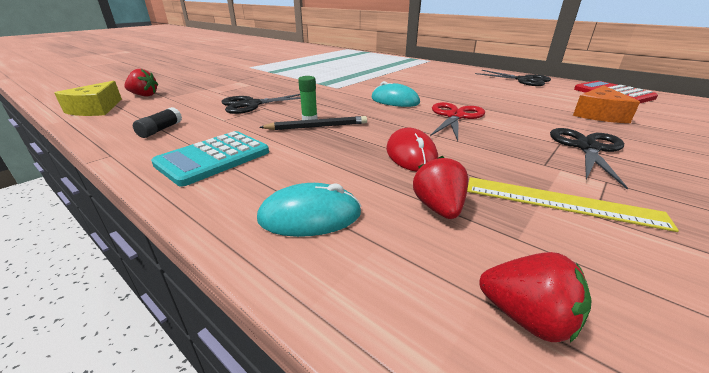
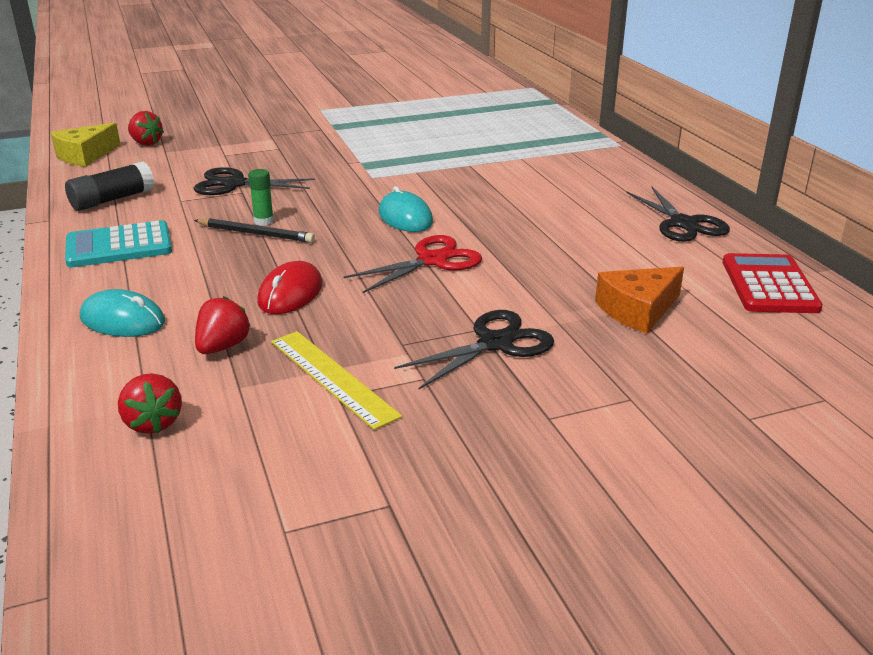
camera: 30 degrees right, 0 degrees up
black glue stick [133,107,182,138] -> black glue stick [65,161,154,211], size x1.59

